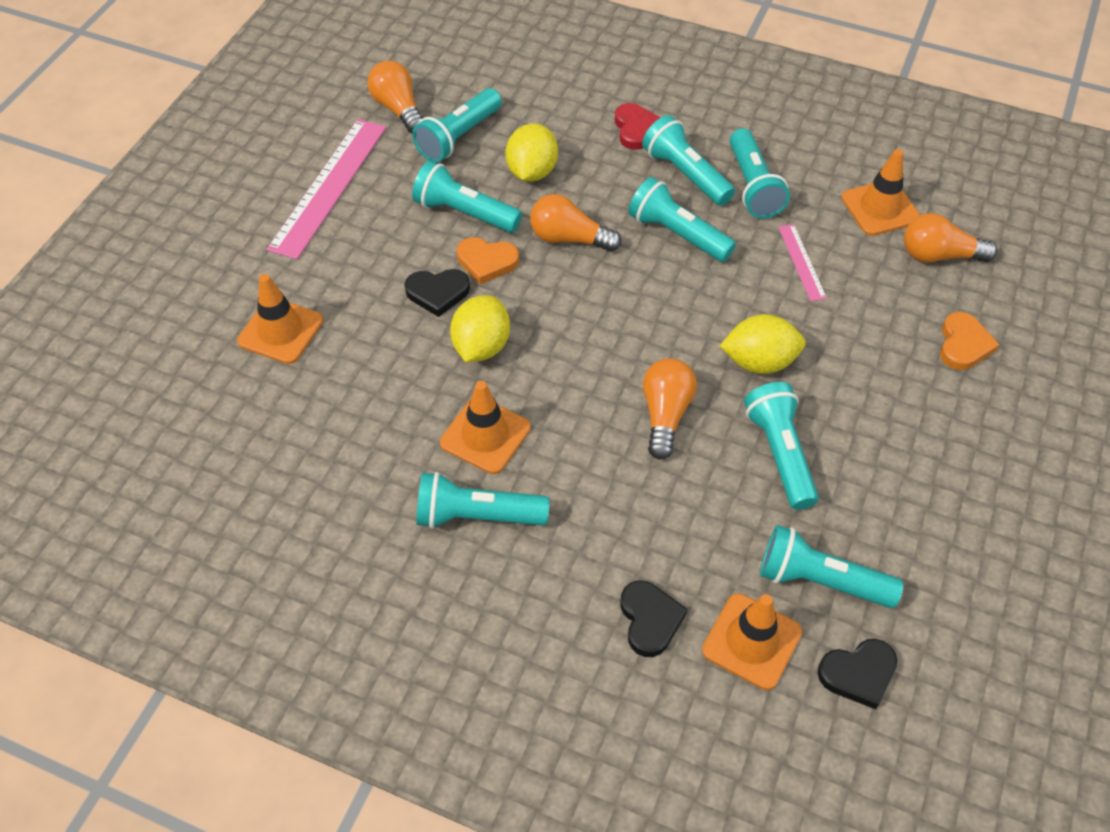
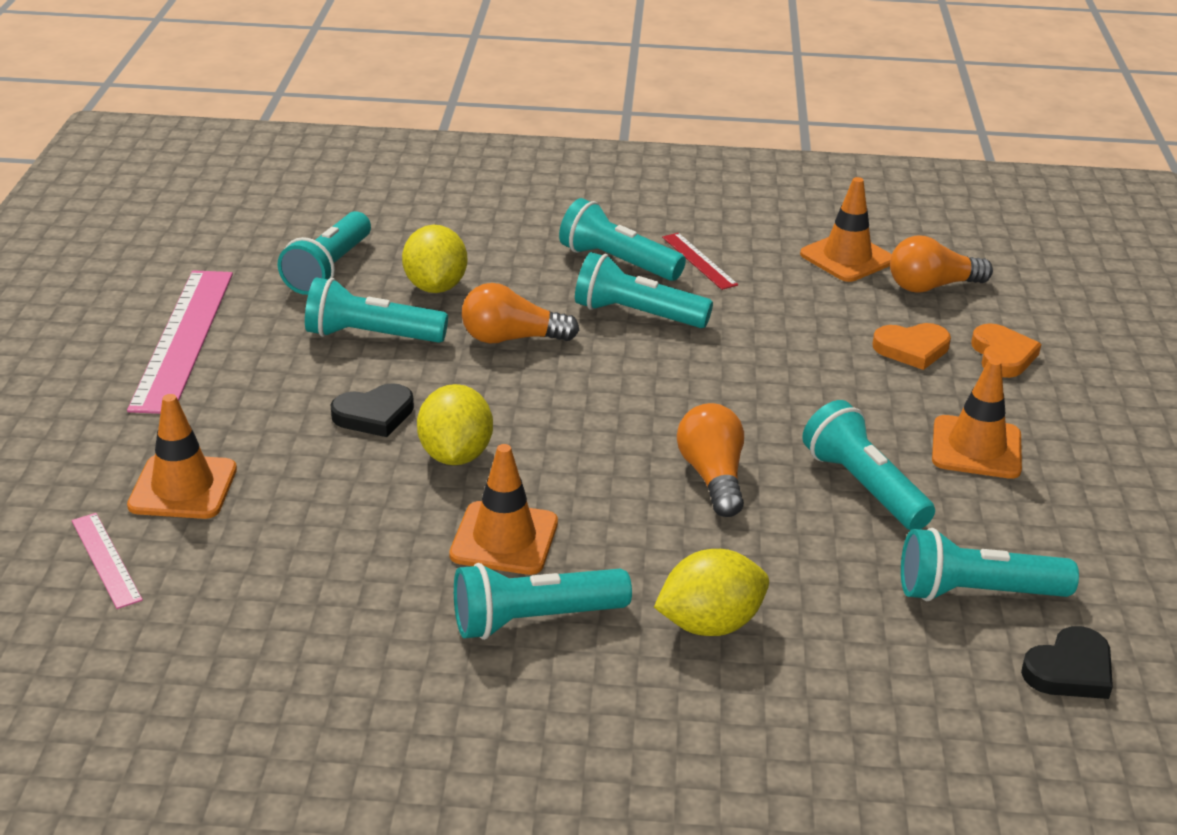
camera: 20 degrees left, 20 degrees down
orange light bulb [367,61,423,134] -> none
orange heart [457,237,519,284] -> orange heart moved to [872,323,951,370]
red heart [615,103,661,150] -> none
black heart [620,581,687,657] -> none
orange traffic cone [702,593,802,690] -> orange traffic cone moved to [932,358,1022,479]
yellow lemon [720,314,806,374] -> yellow lemon moved to [654,549,769,636]
turquoise flashlight [730,128,790,218] -> red ruler [662,233,738,290]
pink ruler [778,224,827,301] -> pink ruler moved to [72,513,143,609]

